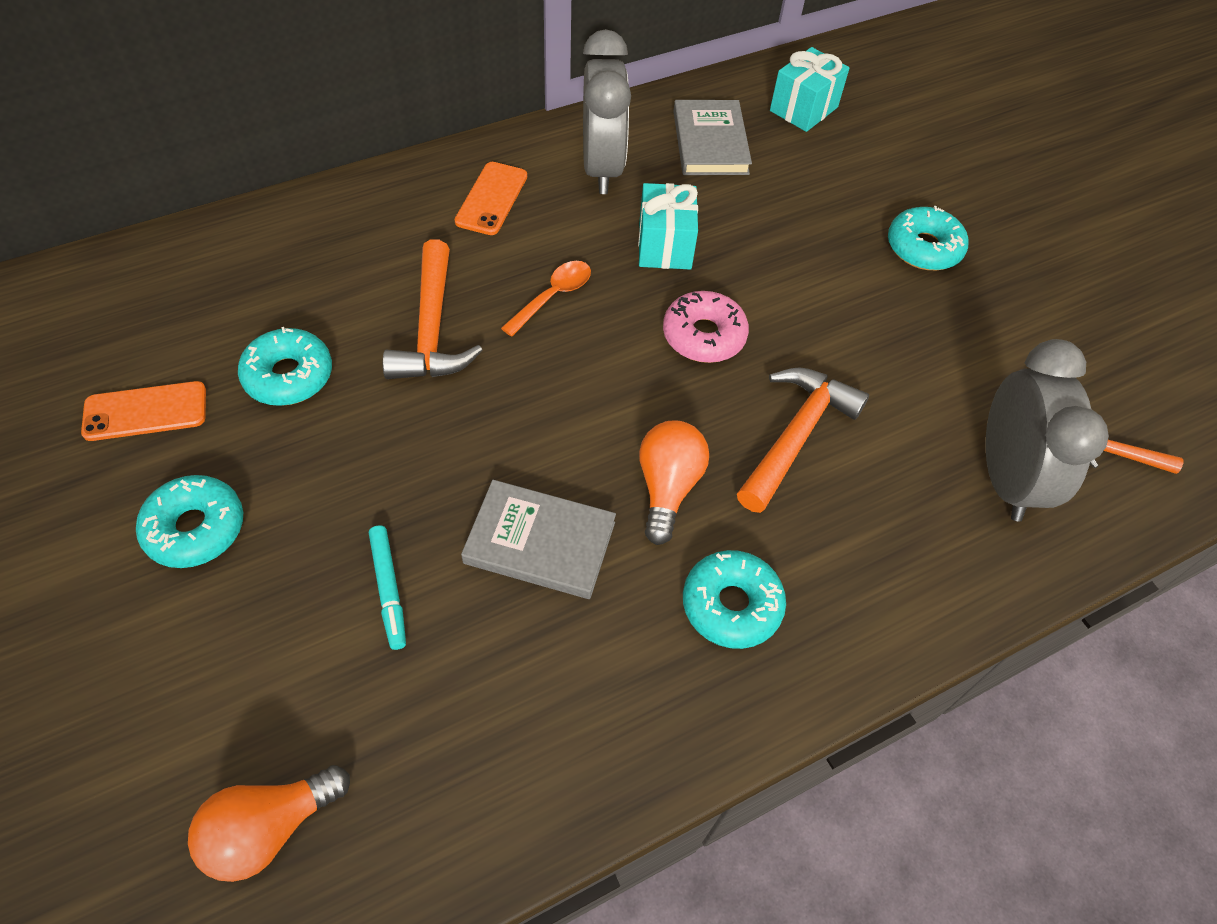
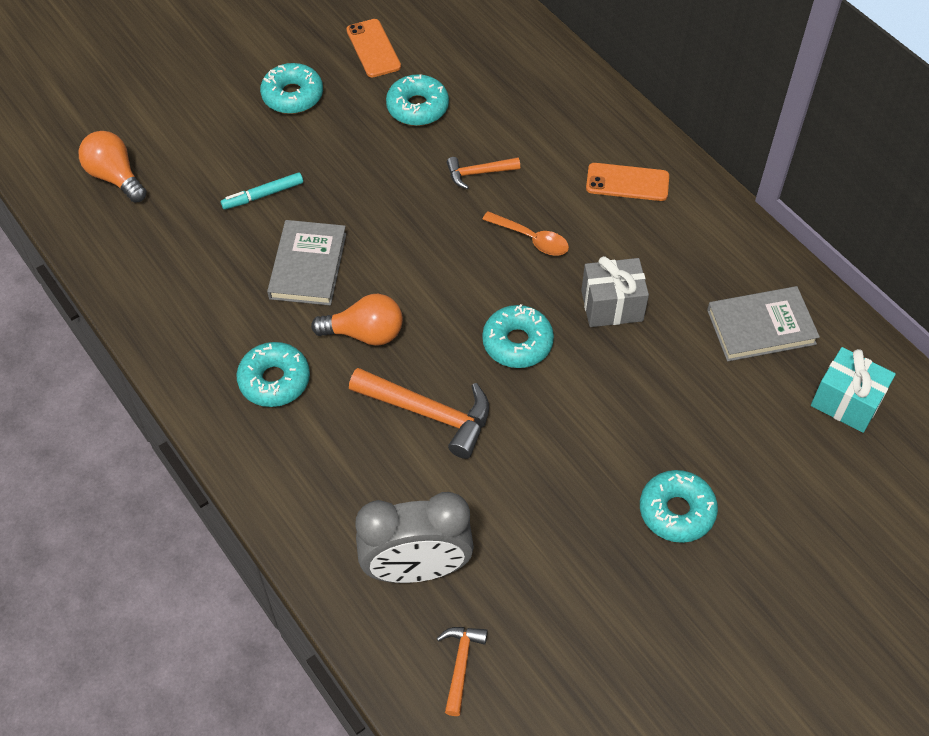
camera: 85 degrees right, 0 degrees up
orange hammer [383,239,483,379] -> orange hammer [447,157,520,189], size x0.56
grey clock [583,29,631,194] -> none
turquoise gift [638,183,698,269] -> grey gift [581,256,649,327]
pink donut [663,291,749,363] -> turquoise donut [482,304,554,368]

